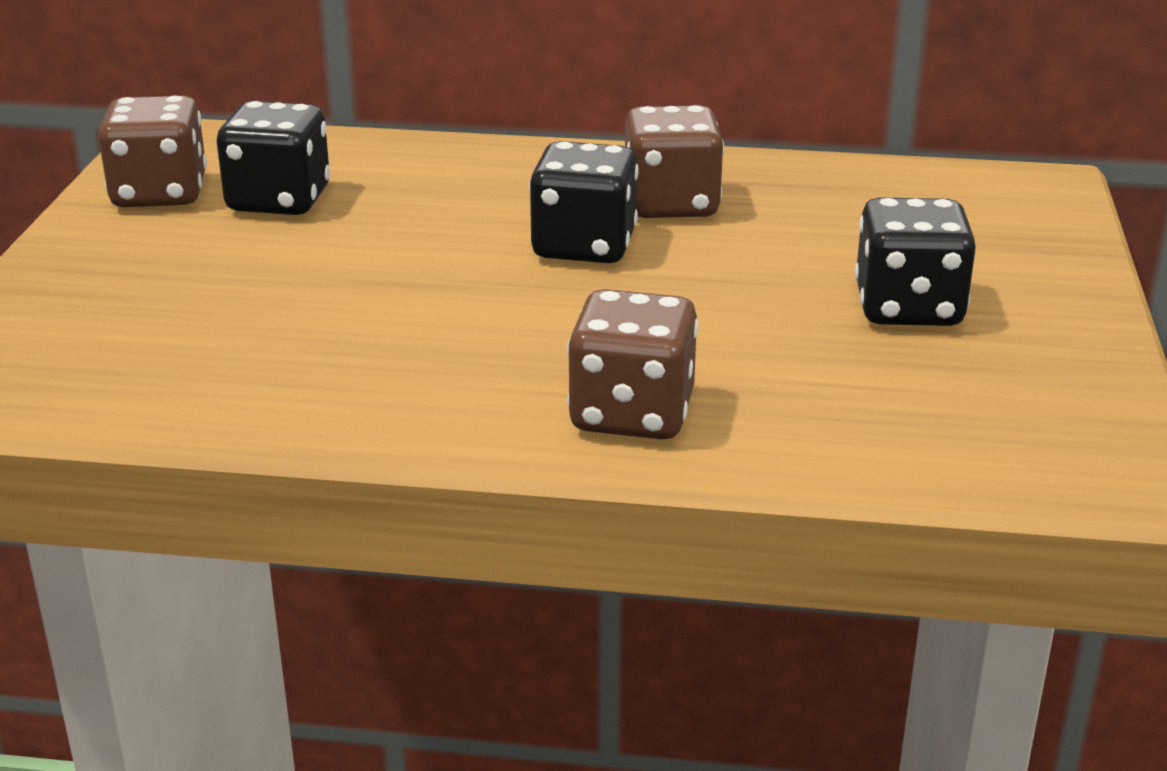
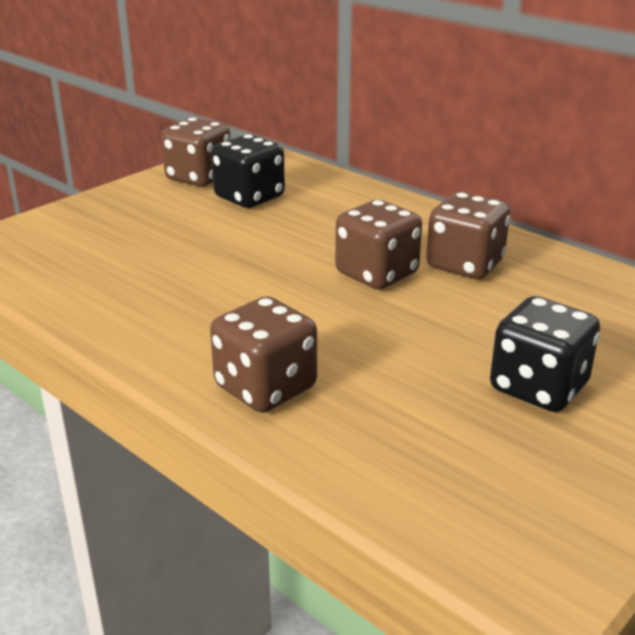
camera: 35 degrees right, 0 degrees up
black dice [529,141,639,263] -> brown dice [335,200,422,289]

